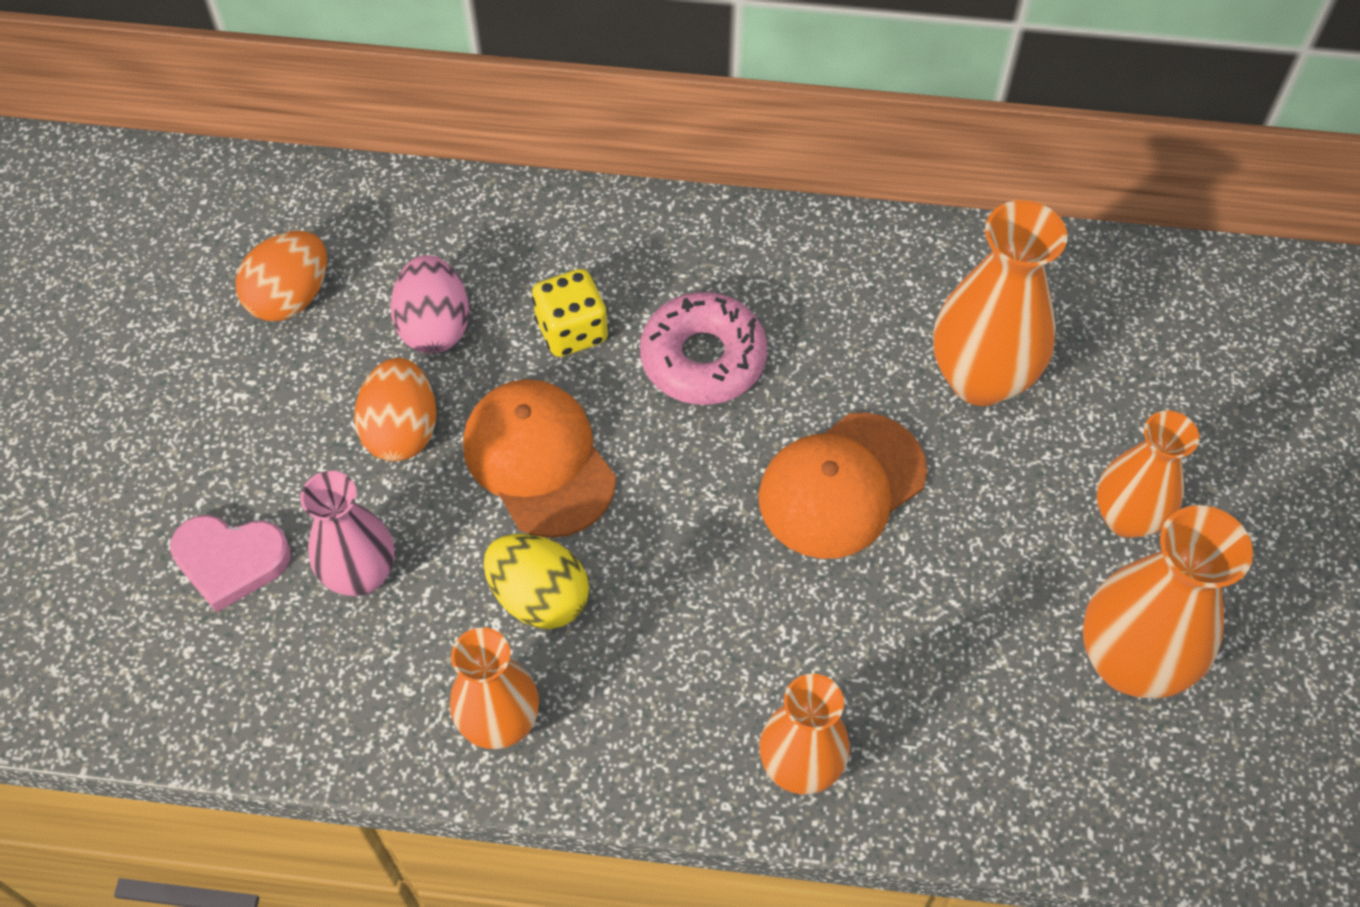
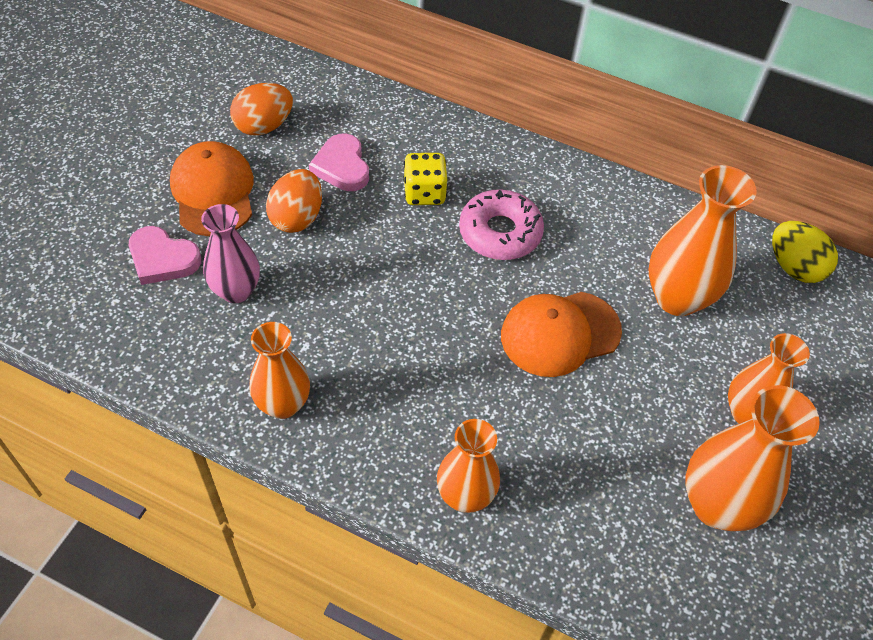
camera: 15 degrees right, 5 degrees down
pink egg [390,255,469,353] -> pink heart [309,133,369,191]
orange cap [463,379,616,538] -> orange cap moved to [170,141,254,236]
yellow egg [484,534,589,629] -> yellow egg moved to [772,221,838,283]

